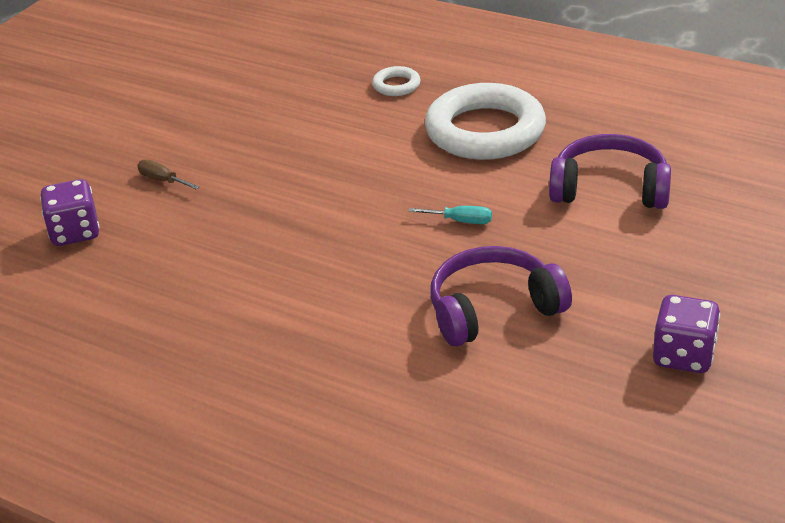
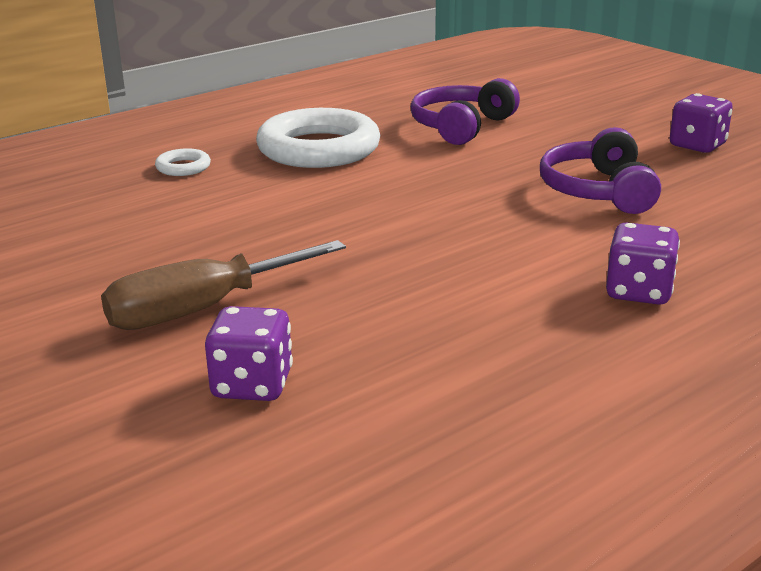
camera: 70 degrees left, 10 degrees down
brown screwdriver [137,160,200,190] -> brown screwdriver [101,240,346,330], size x2.37
turquoise screwdriver [408,206,492,224] -> none
none -> purple dice [606,222,680,305]

